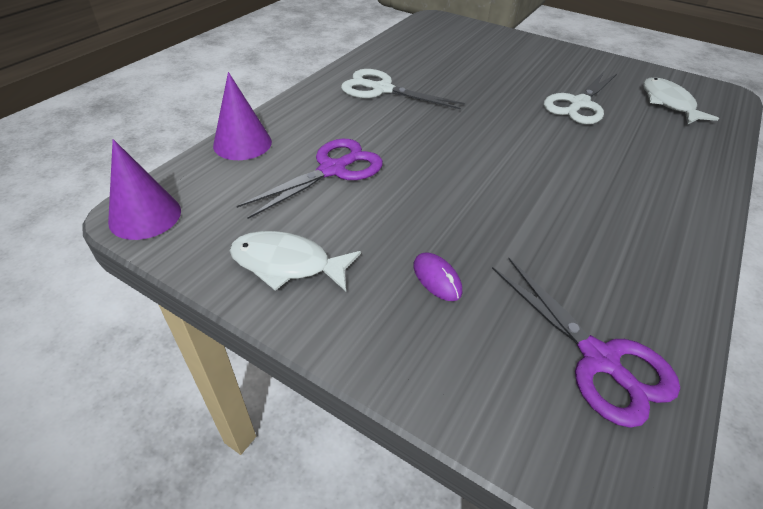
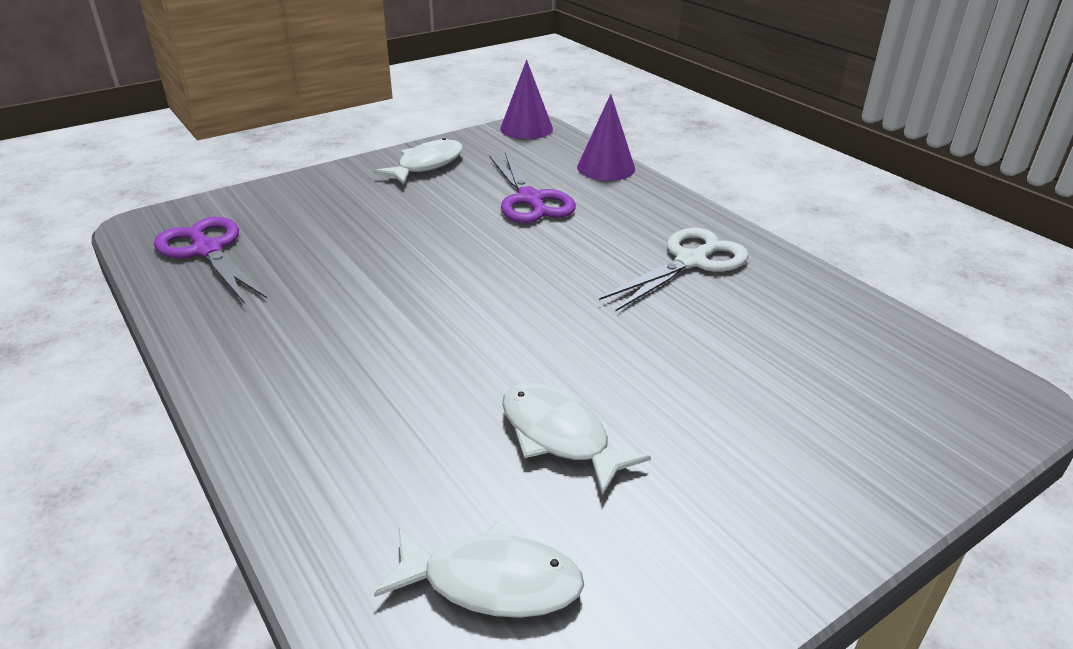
camera: 115 degrees right, 10 degrees down
purple mouse [413,252,462,301] -> none
purple scissors [492,258,680,428] -> purple scissors turned 60 degrees clockwise [154,217,267,304]
white scissors [544,72,617,124] -> white fish [502,383,651,496]

